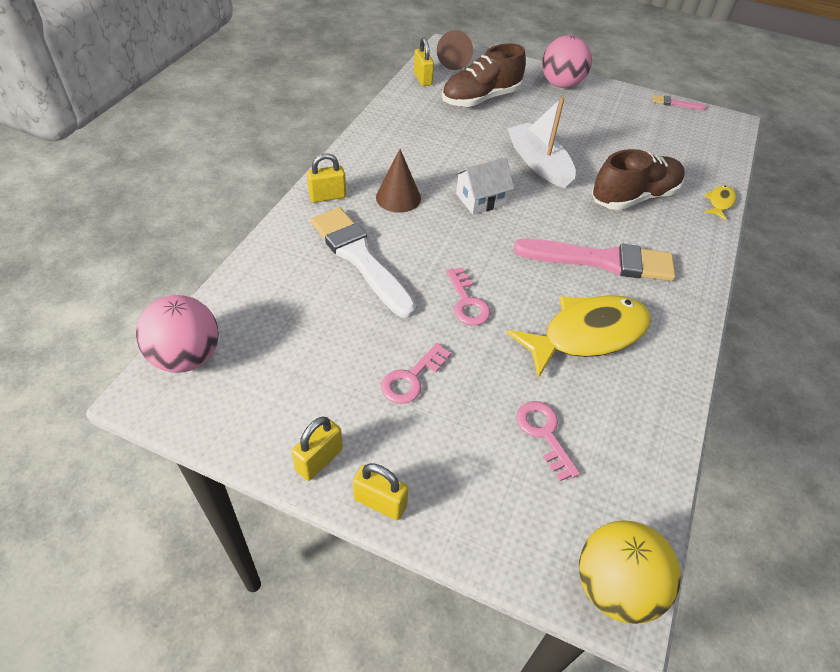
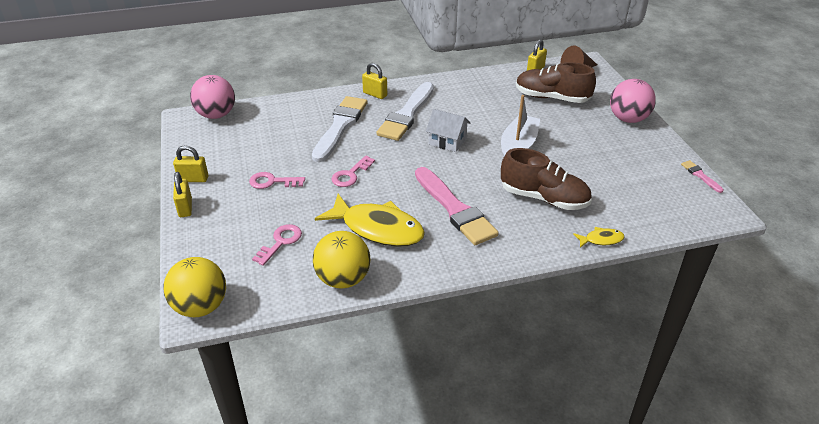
camera: 55 degrees right, 10 degrees down
brown cone [376,149,421,213] -> white brush [376,82,434,141]
none -> yellow ball [313,231,371,288]

